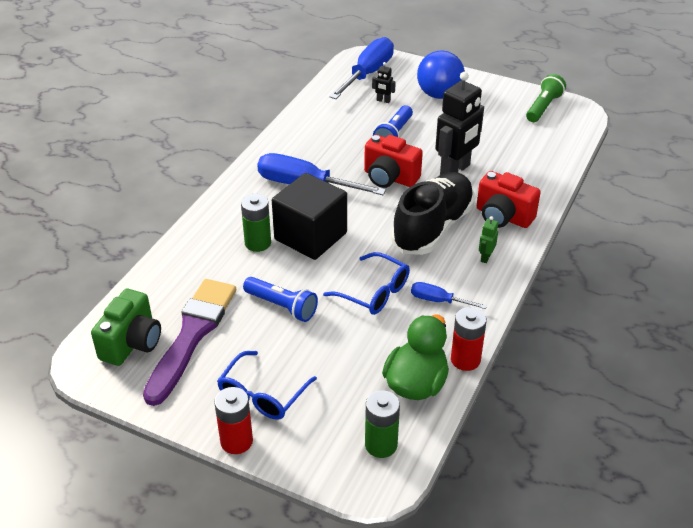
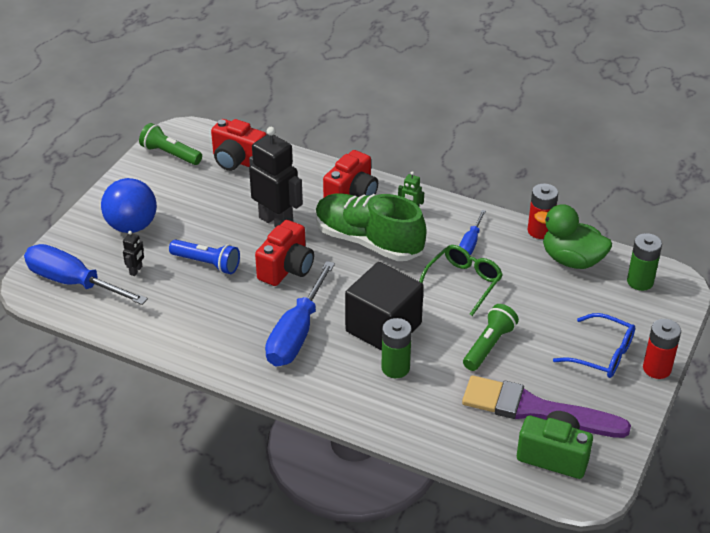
camera: 90 degrees left, 0 degrees up
blue flashlight [243,277,318,322] -> green flashlight [463,304,519,371]
blue glasses [323,252,410,315] -> green glasses [419,245,503,316]
black shoe [391,172,475,255] -> green shoe [316,194,426,261]
none -> red camera [211,119,267,171]

